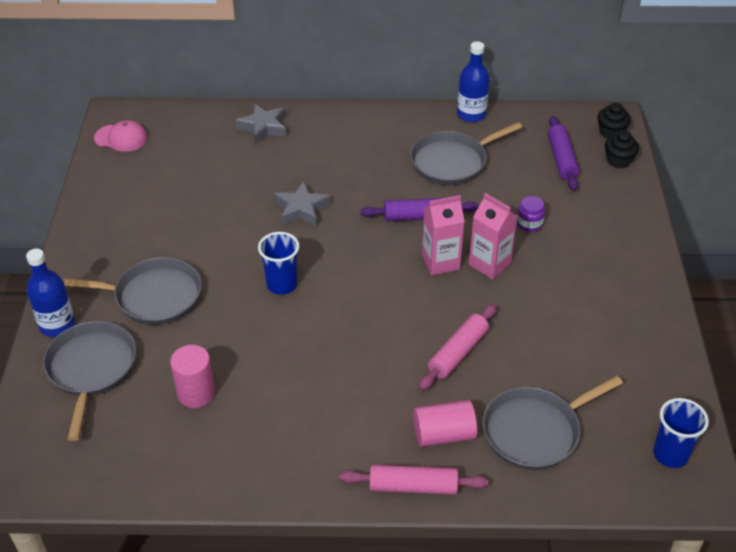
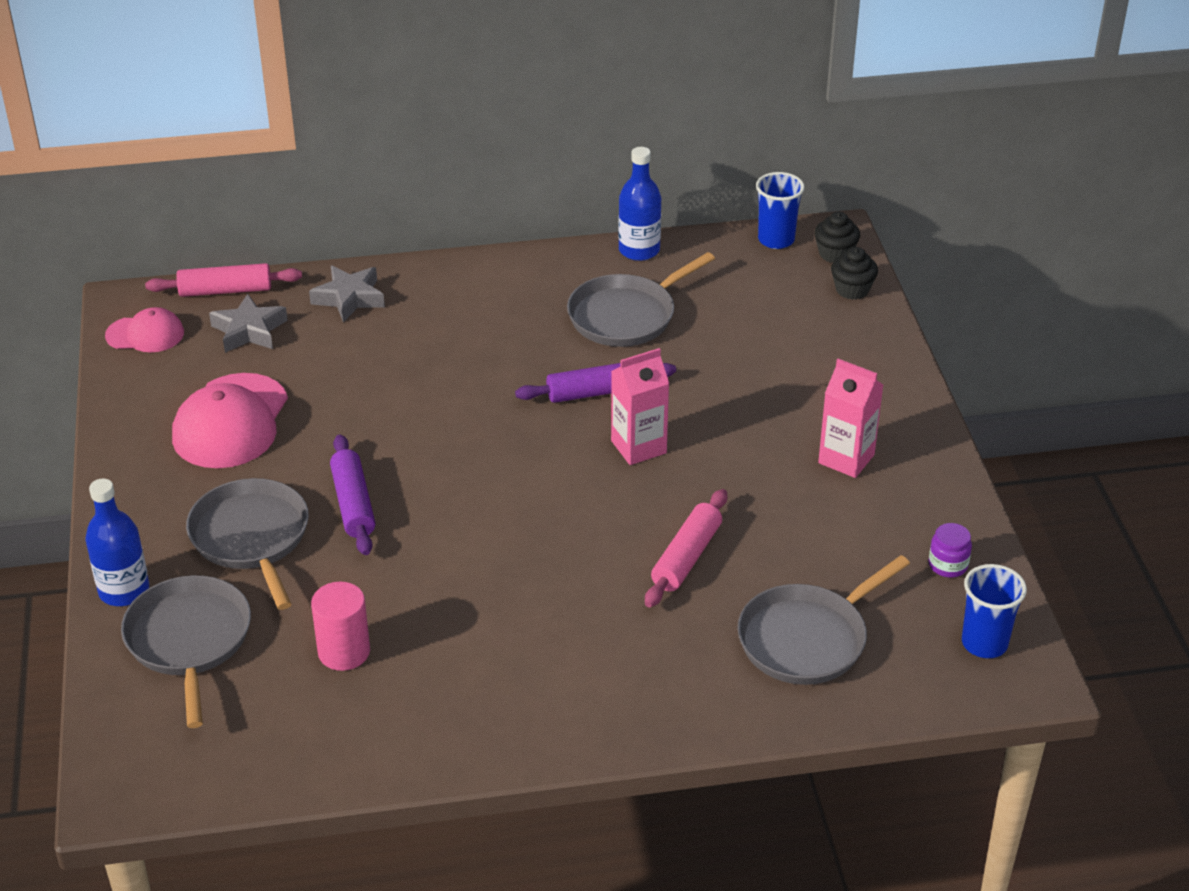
camera: 10 degrees left, 5 degrees down
grey pan [61,257,202,325] -> grey pan turned 105 degrees counterclockwise [186,478,309,610]
blue cup [258,232,299,295] -> blue cup moved to [756,172,805,249]
grey star [274,181,330,227] -> grey star moved to [209,294,288,353]
pink rolling pin [339,465,489,495] -> pink rolling pin moved to [145,263,302,297]
pink cylinder [413,400,477,447] -> none
pink carton [469,193,517,279] -> pink carton moved to [818,359,883,478]
purple jar [517,196,545,232] -> purple jar moved to [929,523,972,577]
purple rolling pin [548,116,579,191] -> purple rolling pin moved to [330,434,375,555]
none -> pink cap [172,373,288,468]

